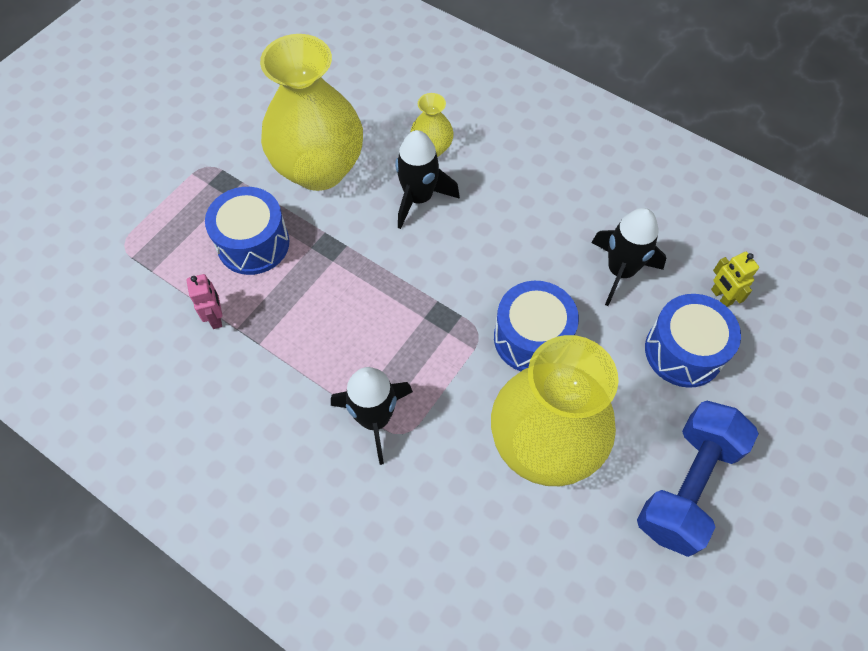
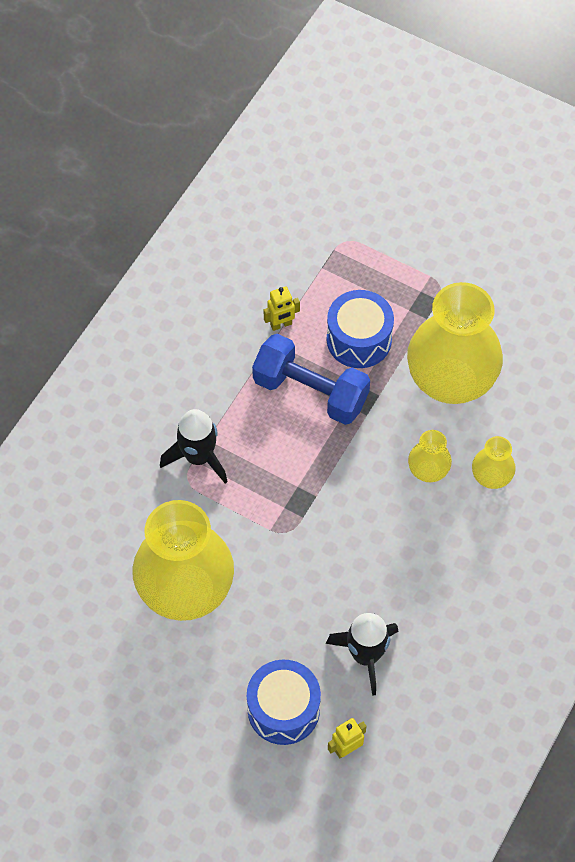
camera: 85 degrees right, 0 degrees up
pink robot [187,274,222,329] -> yellow robot [264,286,300,331]
black rocket [395,130,460,229] -> yellow vase [408,430,452,482]
blue drum [494,281,579,371] -> none
blue dumbbell [637,401,759,557] -> blue dumbbell moved to [252,334,370,425]

